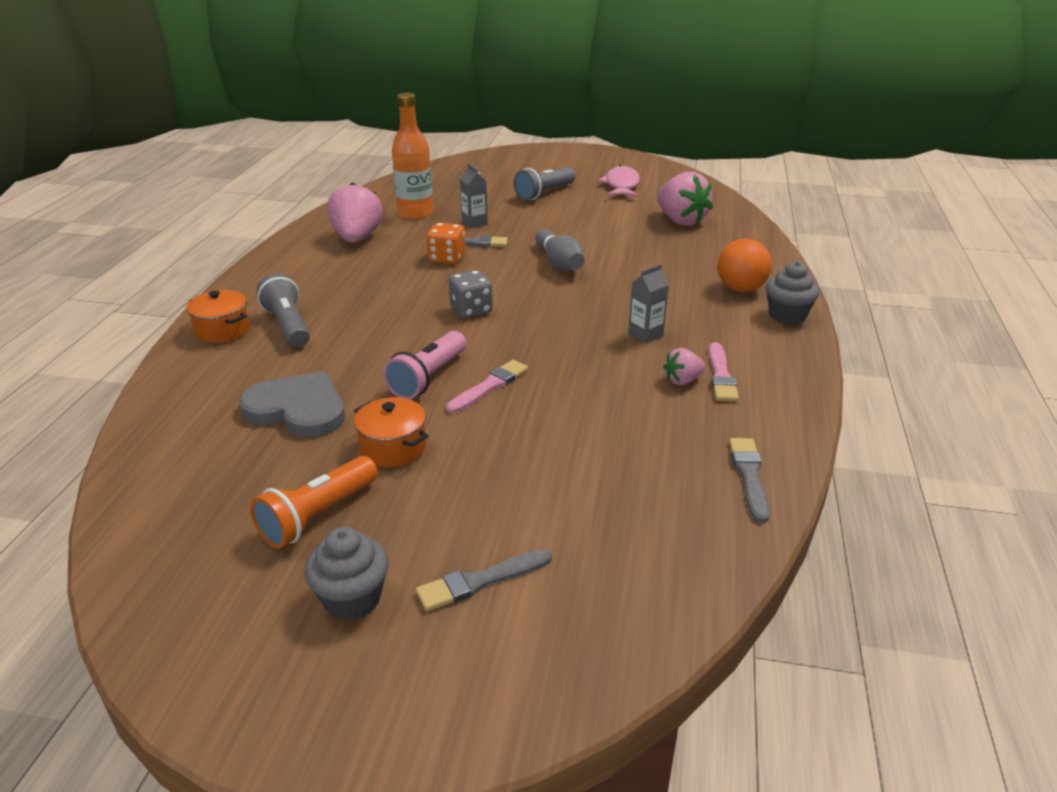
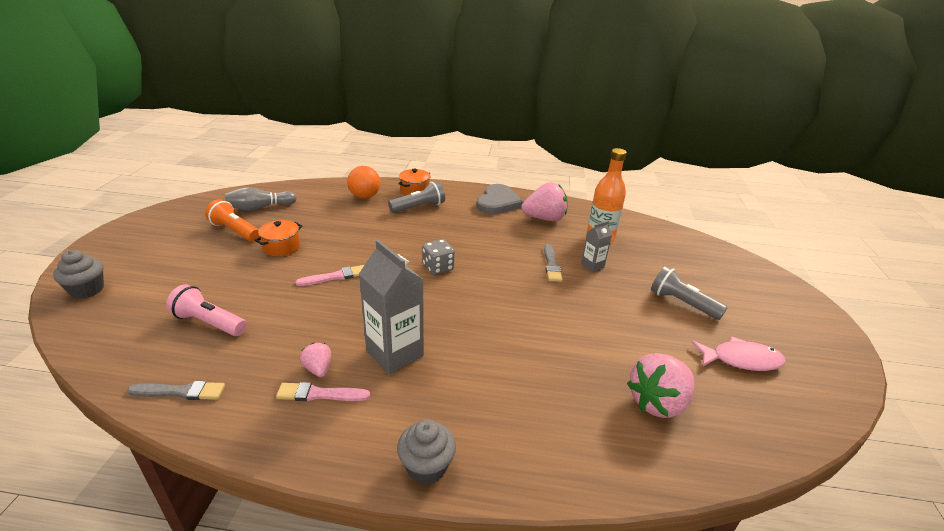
camera: 85 degrees right, 0 degrees up
grey heart [239,371,345,438] -> grey heart moved to [476,184,524,214]
grey cupcake [305,527,389,621] -> grey cupcake moved to [53,250,104,299]
pink flashlight [383,331,466,399] -> pink flashlight moved to [166,284,247,336]
grey brush [416,549,552,611] -> none
orange dice [427,223,465,264] -> none
pink brush [446,360,528,413] -> pink brush turned 60 degrees counterclockwise [295,265,364,286]
grey bowling pin [535,229,585,271] -> grey bowling pin moved to [225,187,297,211]
grey carton [628,264,669,344] -> grey carton [359,240,424,374], size x1.95
orange ball [717,239,772,292] -> orange ball moved to [347,166,380,199]

